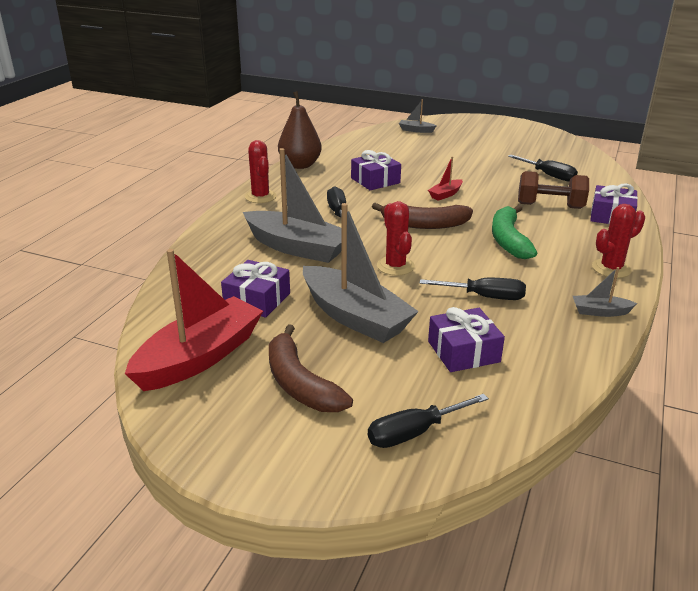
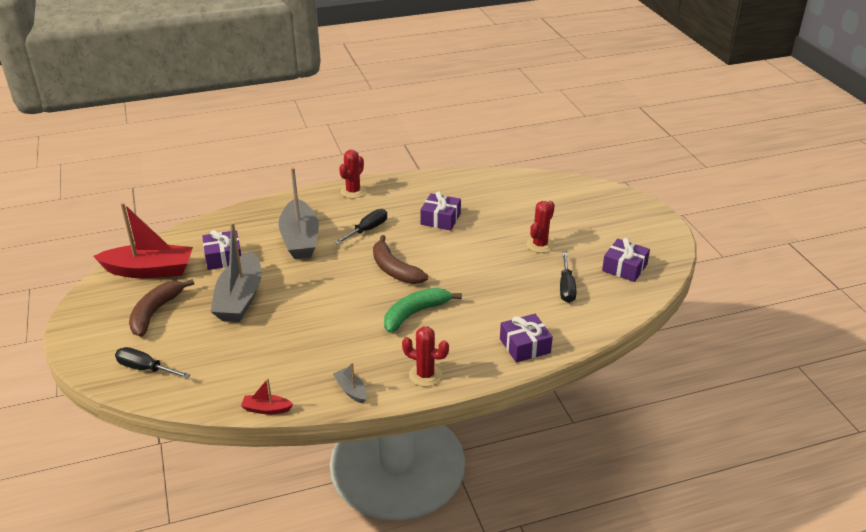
camera: 50 degrees right, 5 degrees up
brown pear [278,91,322,169] -> none
red cactus [377,201,415,276] -> red cactus moved to [526,201,555,253]
grey boat [399,100,437,133] -> none
black screwdriver [420,278,526,300] -> none
red boat [428,156,463,201] -> red boat moved to [241,378,293,415]
purple gift [428,307,505,372] -> purple gift moved to [602,238,650,282]
brown dumbbell [518,171,589,209] -> none

